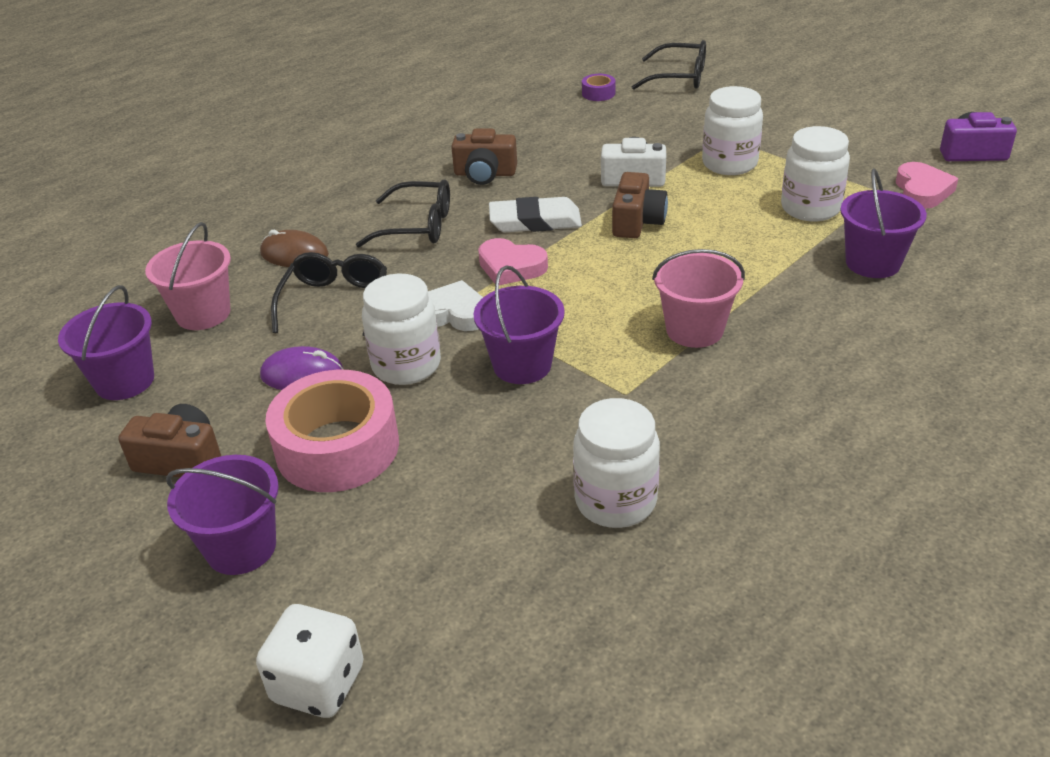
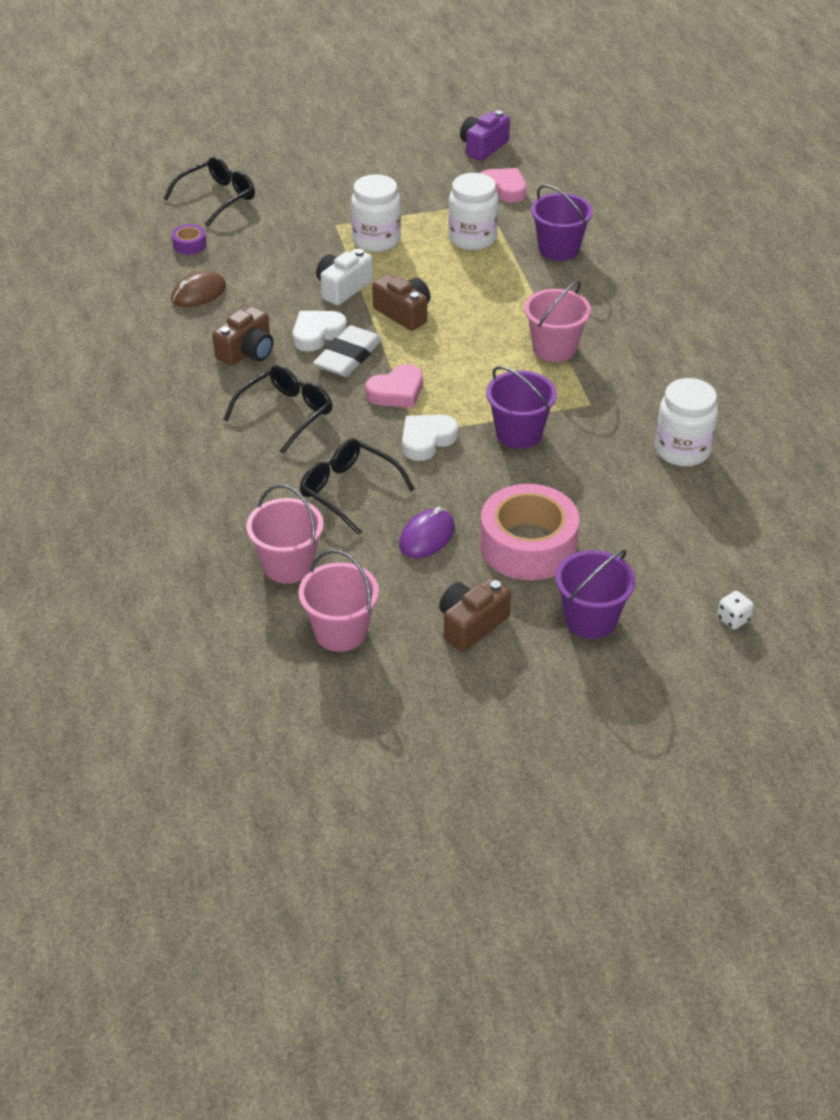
camera: 60 degrees left, 5 degrees up
purple bucket [58,285,154,400] -> pink bucket [298,549,379,652]
white dice [256,604,364,718] -> white dice [717,591,754,629], size x0.52
brown mouse [260,230,329,267] -> brown mouse moved to [171,271,226,307]
white jar [362,274,441,385] -> none
none -> white heart [293,311,347,351]

